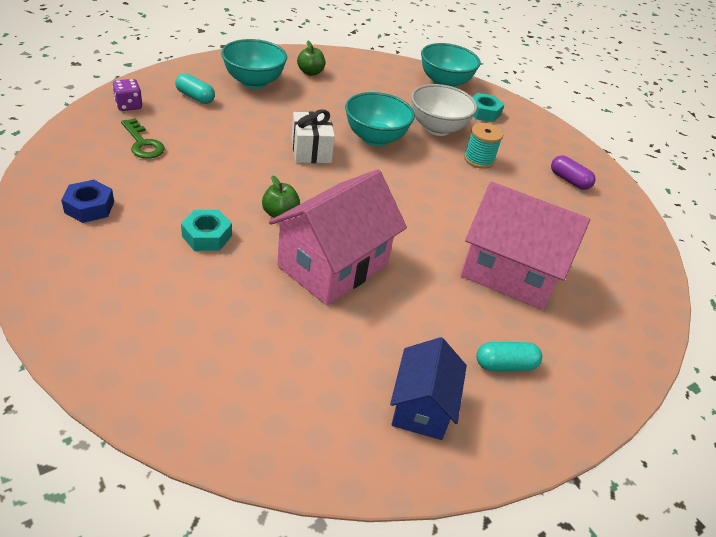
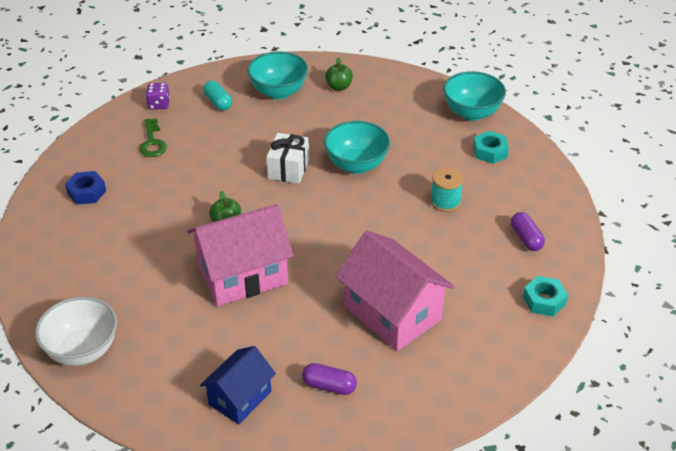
camera: 30 degrees right, 0 degrees up
turquoise nut [181,210,232,251] -> turquoise nut moved to [523,276,568,316]
white bowl [411,84,477,136] -> white bowl moved to [35,297,117,366]
turquoise capsule [476,342,542,371] -> purple capsule [302,363,357,395]

